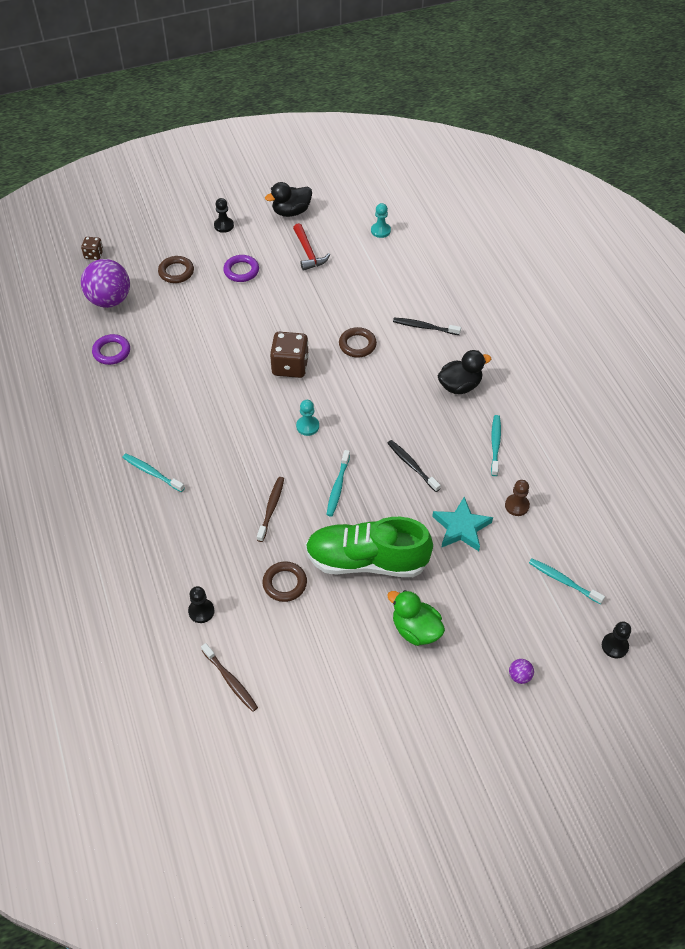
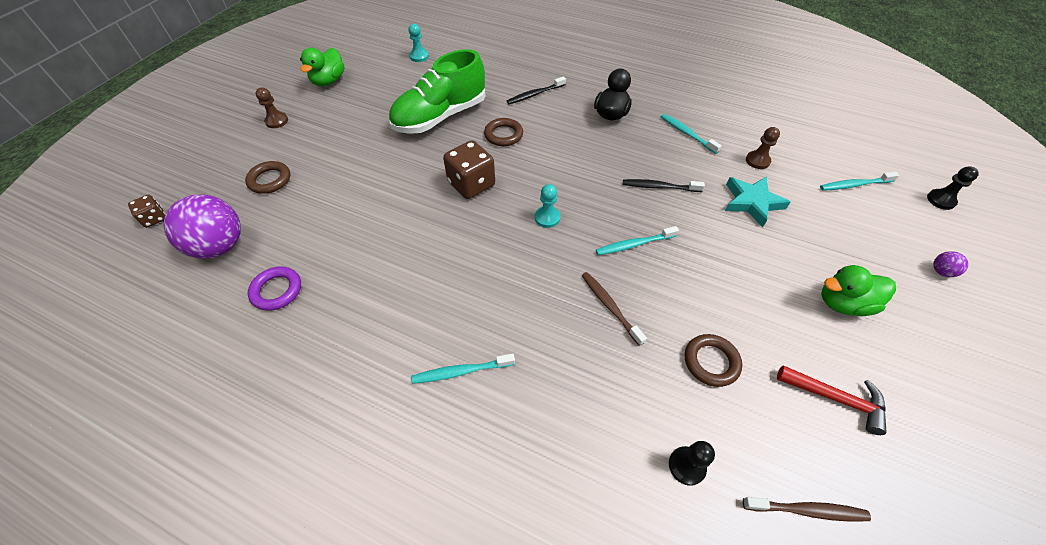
camera: 45 degrees left, 0 degrees up
black pawn [214,198,234,233] -> brown pawn [256,87,288,128]
purple ring [223,255,259,282] -> none
black duck [265,182,312,217] -> green duck [300,48,344,86]
red hammer [293,223,330,271] -> red hammer moved to [777,365,887,435]
green shoe [305,517,433,577] -> green shoe moved to [389,49,486,134]
turquoise toothbrush [327,450,350,517] -> turquoise toothbrush turned 105 degrees clockwise [596,226,679,255]

